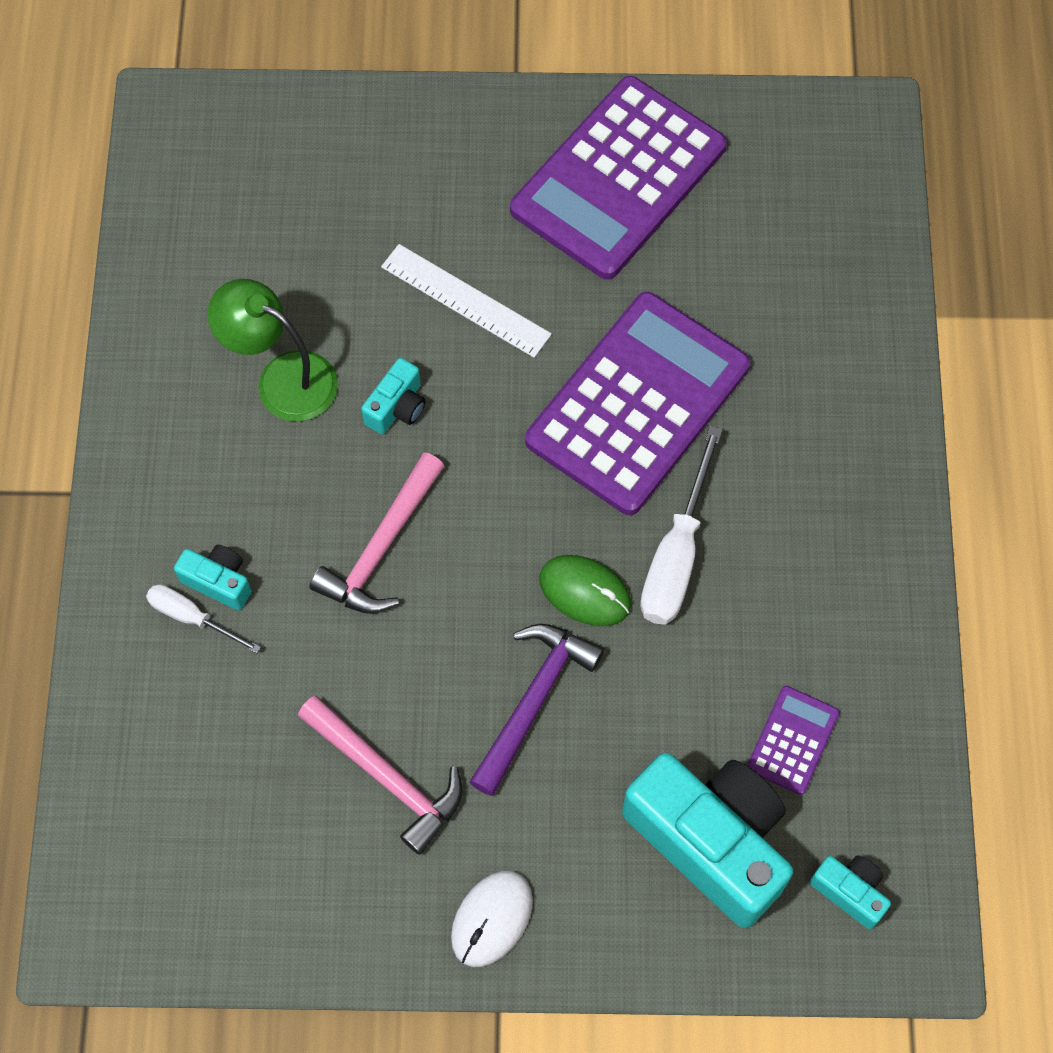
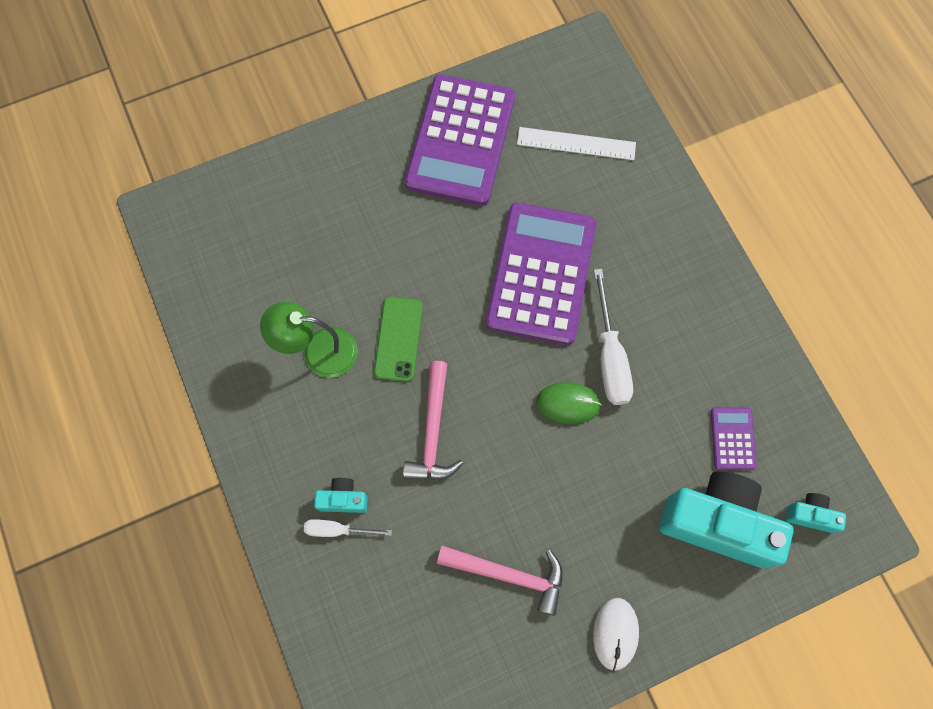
camera: 25 degrees left, 5 degrees up
turquoise camera [361,358,425,434] -> green phone [374,297,423,382]
white ruler [381,244,552,358] -> white ruler moved to [517,127,636,160]
purple hammer [470,624,604,796] -> none

